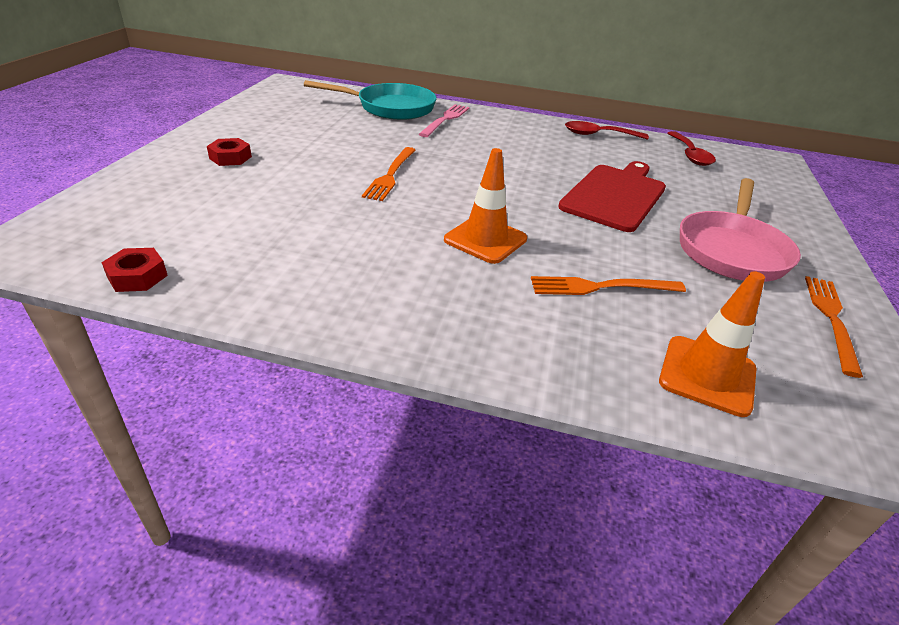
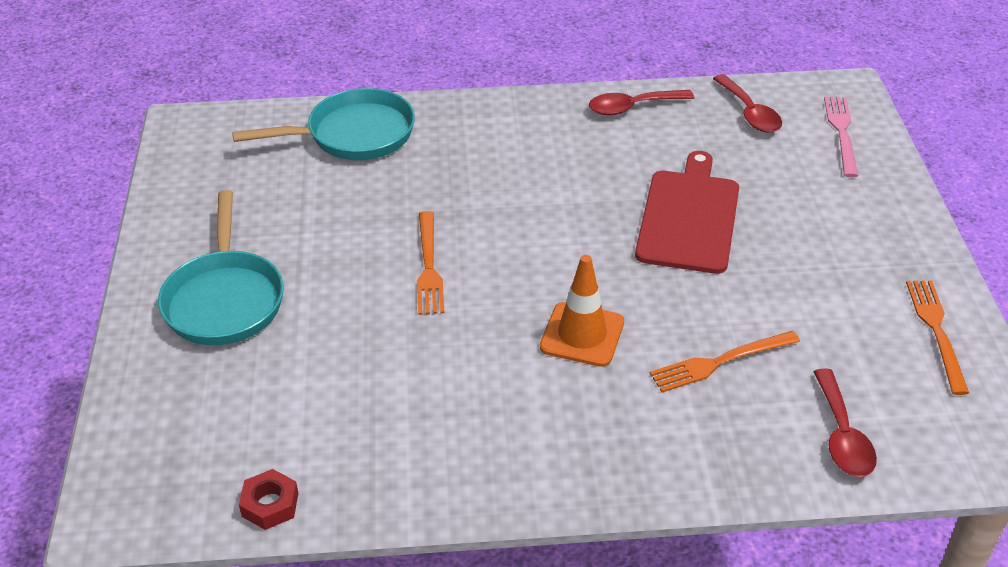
camera: 15 degrees left, 5 degrees up
red nut [207,138,252,166] -> turquoise pan [158,190,284,345]
pink fork [419,104,469,137] -> pink fork moved to [824,96,858,177]
orange traffic cone [659,271,765,417] -> red spoon [813,368,877,477]
pink pan [680,178,801,282] -> none

